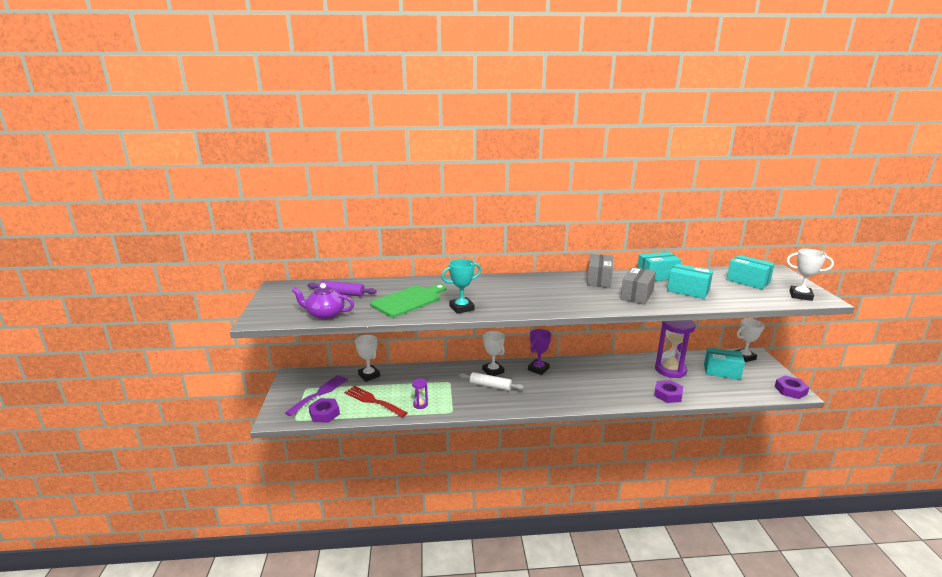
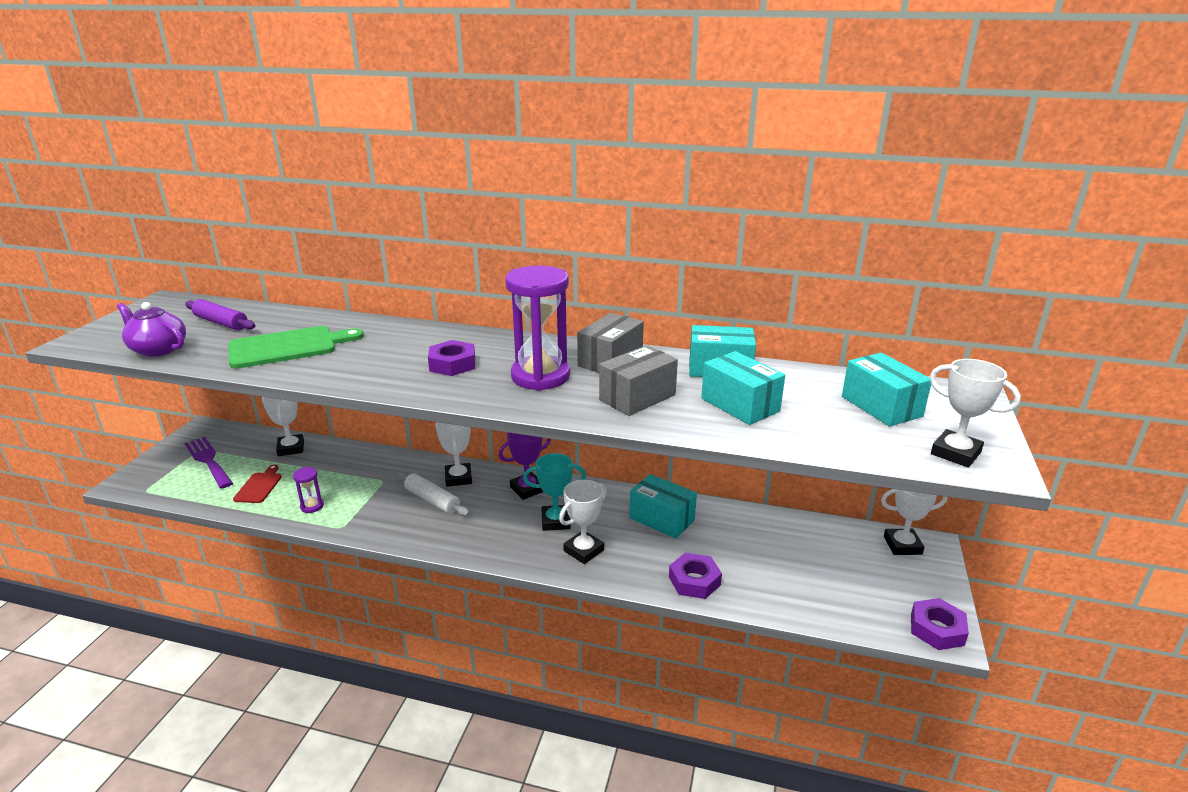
camera: 20 degrees right, 5 degrees up
purple fork [285,375,348,416] -> purple fork turned 90 degrees counterclockwise [184,437,233,489]
purple nut [309,398,340,423] -> purple nut moved to [428,340,475,376]
red fork [344,386,408,417] -> red cutting board [233,465,282,503]
turquoise trophy [441,259,481,314] -> turquoise trophy moved to [523,453,586,531]
purple hourglass [655,320,696,378] -> purple hourglass moved to [505,266,570,391]
turquoise box [704,347,745,380] -> turquoise box moved to [629,474,697,539]
none -> white trophy [559,480,607,564]

